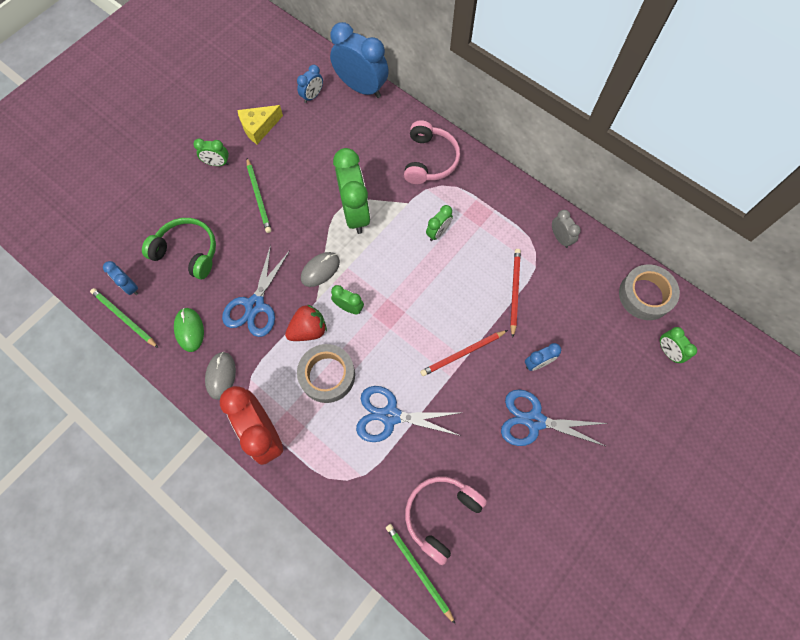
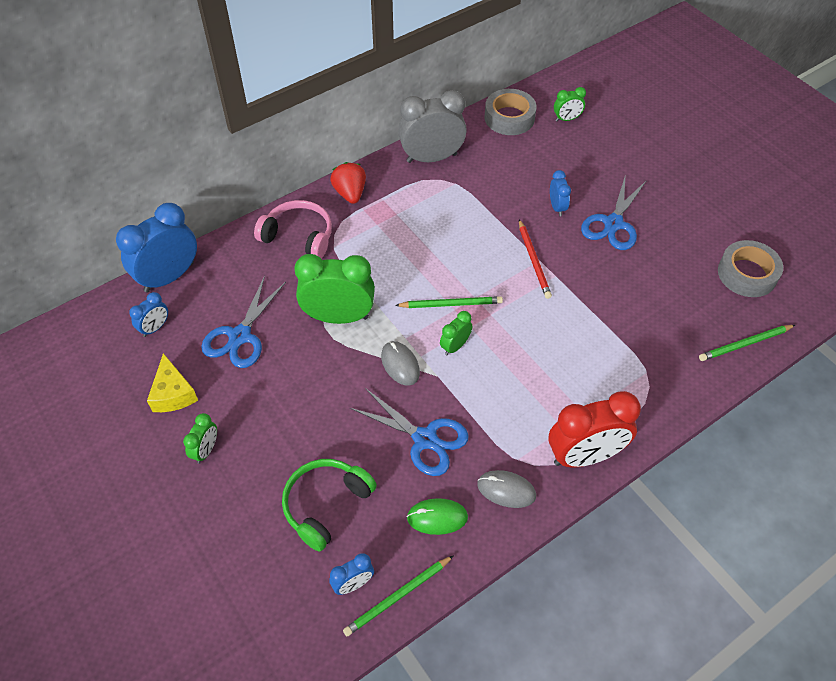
camera: 75 degrees left, 15 degrees down
green pencil [247,158,271,233] -> green pencil moved to [395,296,503,308]
red strawberry [285,304,327,341] -> red strawberry moved to [330,162,366,204]
blue clock [297,65,323,103] -> blue clock turned 75 degrees clockwise [129,292,168,337]
grey tape [297,344,355,403] -> grey tape moved to [718,240,783,297]
blue scissors [356,386,461,442] -> blue scissors moved to [201,276,286,368]
pink headphones [405,477,487,565] -> none
green clock [426,205,453,241] -> none
red pencil [510,249,521,338] -> none
grey clock [552,210,581,248] -> grey clock [398,90,467,163], size x2.05

